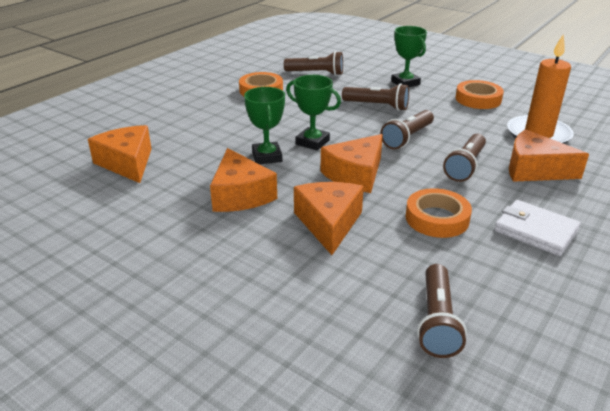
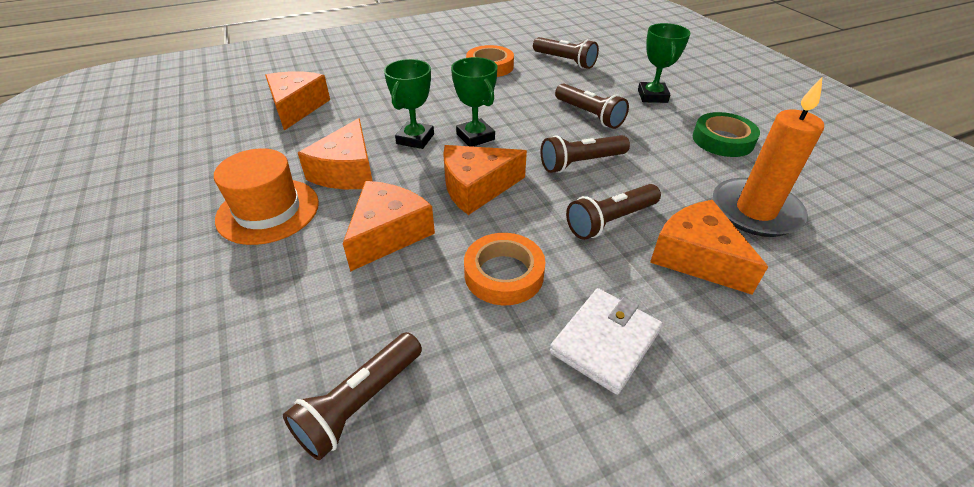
camera: 30 degrees right, 10 degrees up
orange tape [456,80,504,109] -> green tape [693,112,760,157]
white wallet [494,200,581,256] -> white wallet turned 60 degrees clockwise [550,288,663,395]
none -> orange hat [214,148,319,245]

